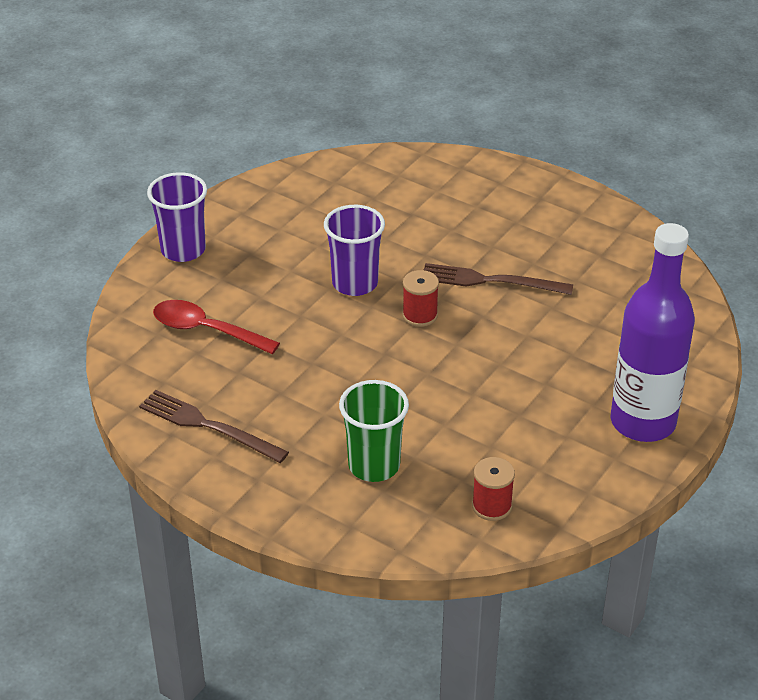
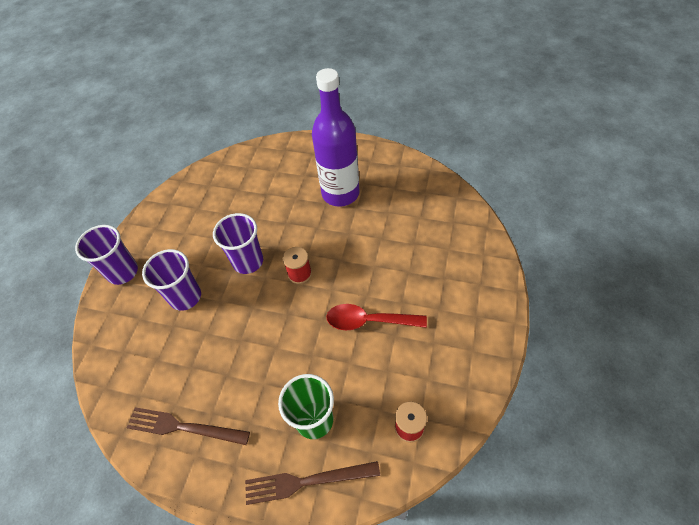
camera: 15 degrees left, 15 degrees up
red spoon [153,300,280,354] -> red spoon moved to [326,304,427,330]
brown fork [424,263,573,295] -> brown fork moved to [245,461,380,505]
purple bottle [611,223,695,442] -> purple bottle moved to [312,68,359,207]
none -> purple cup [142,249,201,311]

